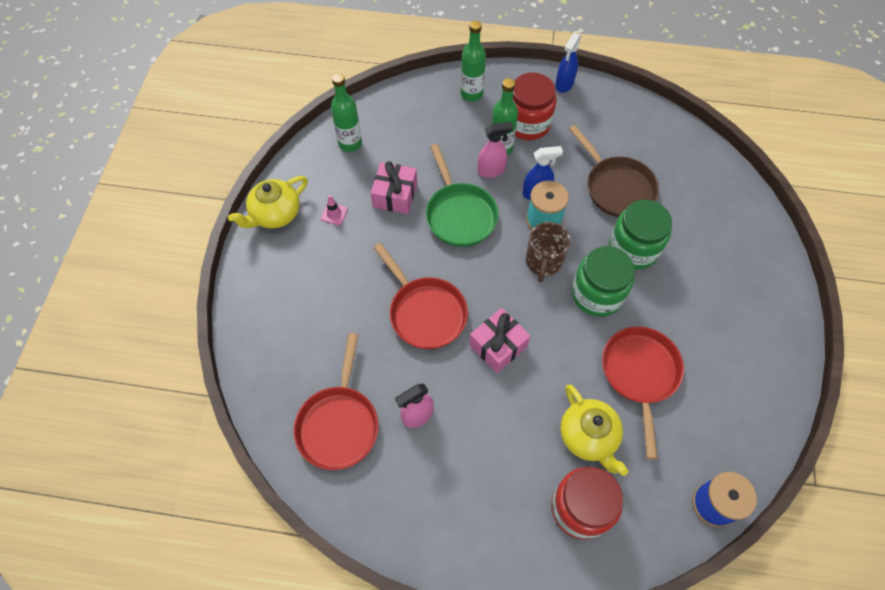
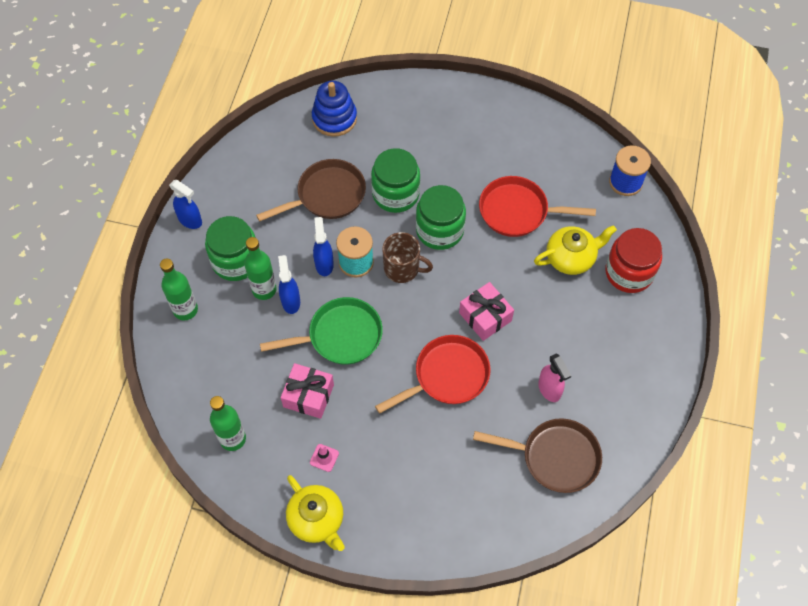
camera: 85 degrees left, 0 degrees up
red pan [293,333,379,470] -> brown pan [473,418,602,493]
pink spray bottle [478,122,513,178] -> blue spray bottle [278,255,300,314]
red jar [513,72,557,140] -> green jar [205,216,256,281]
none -> blue stacking toy [312,81,357,137]

